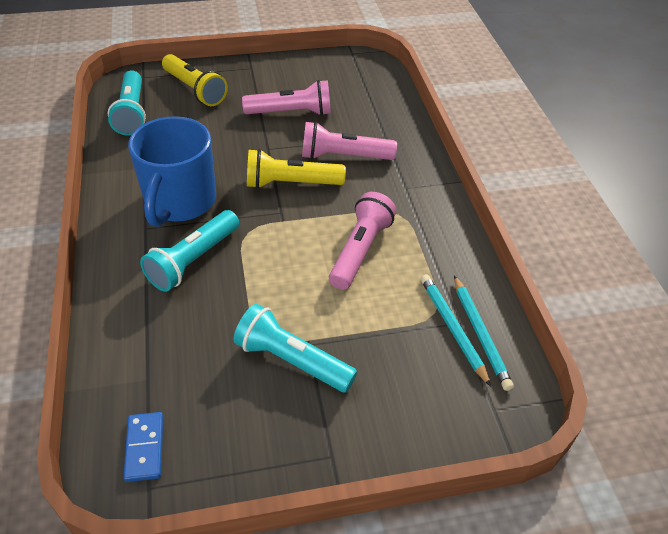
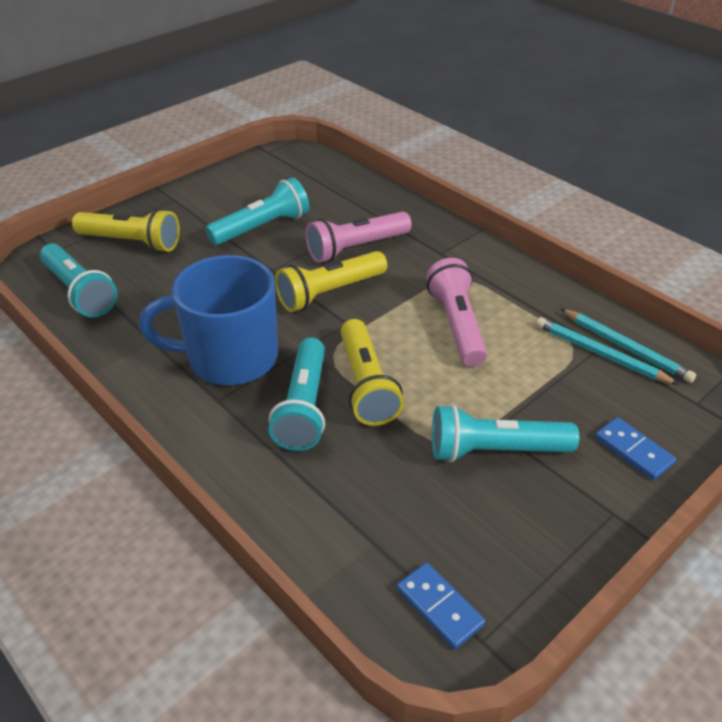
camera: 30 degrees left, 5 degrees down
blue mug [128,116,216,227] -> blue mug turned 105 degrees clockwise [139,255,278,385]
pink flashlight [242,80,331,116] -> turquoise flashlight [206,177,309,245]
none -> yellow flashlight [341,319,404,426]
none -> blue domino [595,417,676,480]

